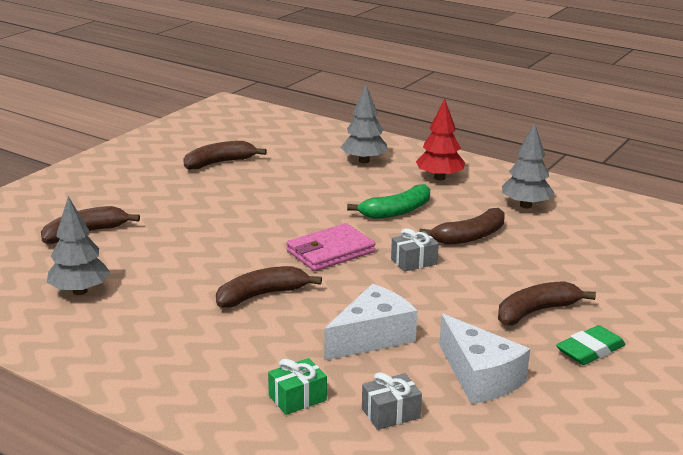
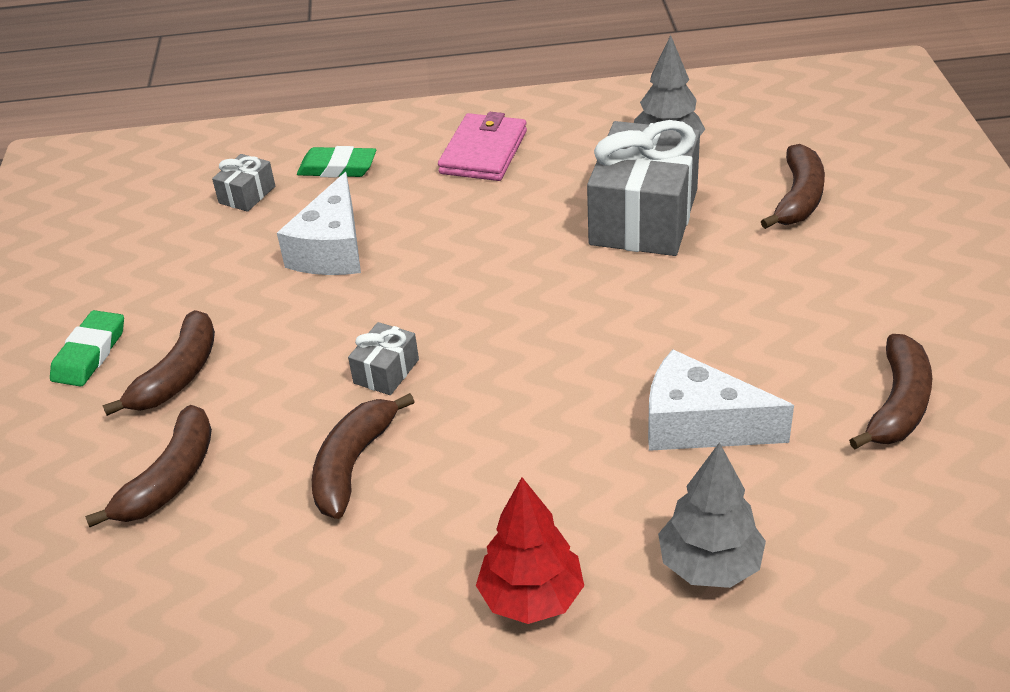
camera: 145 degrees right, 15 degrees up
brown banana [216,266,322,308] -> brown banana moved to [85,405,212,527]
green gift [268,358,327,415] -> green eraser [297,146,376,178]
pink wallet [286,223,375,271] -> pink wallet moved to [438,112,527,181]
green banana [347,184,430,219] -> none
white cheese [440,314,530,404] -> white cheese moved to [648,349,794,451]
grey tree [502,122,554,208] -> none
none -> grey gift [587,120,700,256]

